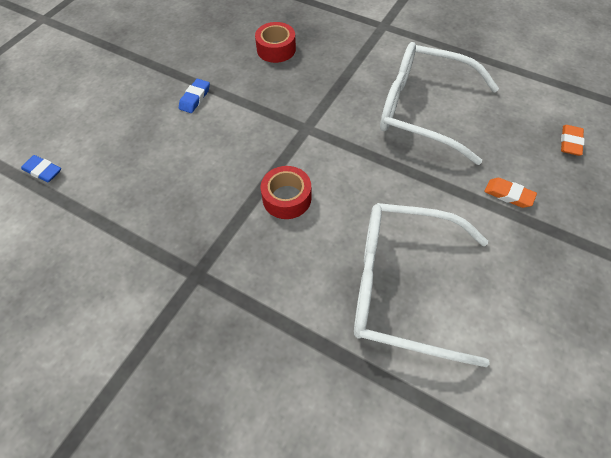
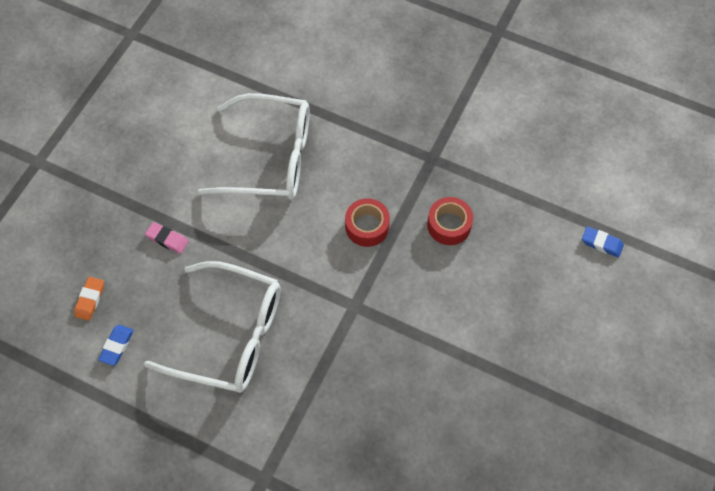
camera: 175 degrees right, 5 degrees up
blue eraser [179,79,210,113] -> blue eraser moved to [98,325,134,366]
red tape [255,22,296,63] -> red tape moved to [427,197,473,245]
orange eraser [484,178,537,208] -> pink eraser [145,222,189,254]

